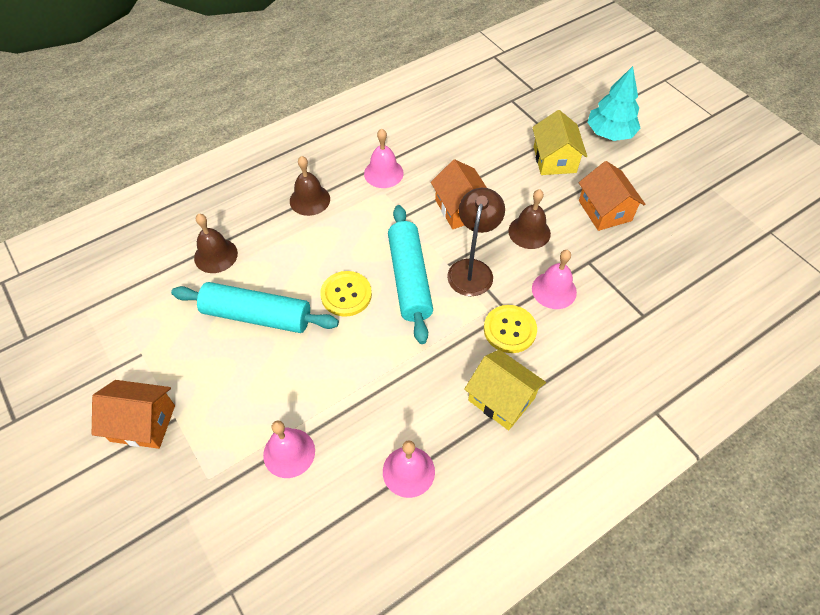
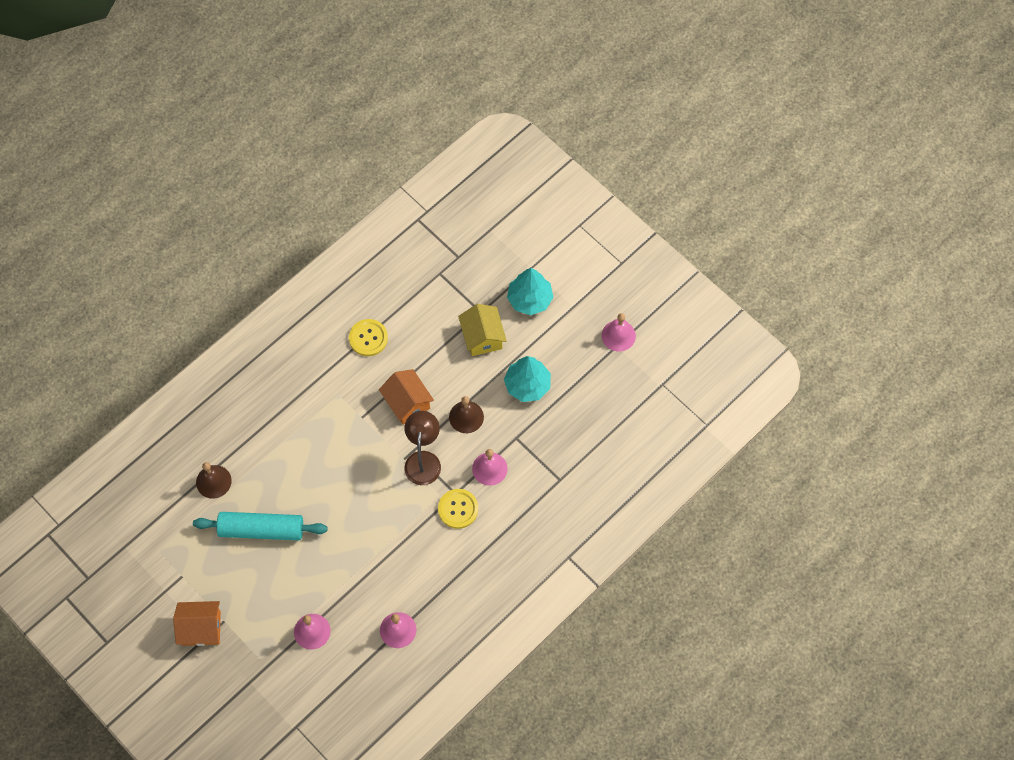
camera: 10 degrees left, 10 degrees up
brown bell [290,156,330,216] -> none
yellow button [320,271,372,317] -> yellow button moved to [349,319,388,356]
pink bell [364,129,404,188] -> pink bell moved to [602,313,636,352]
turquoise rolling pin [388,205,433,344] -> none
yellow house [464,350,546,430] -> none
orange house [579,161,645,231] -> turquoise tree [504,356,551,402]

